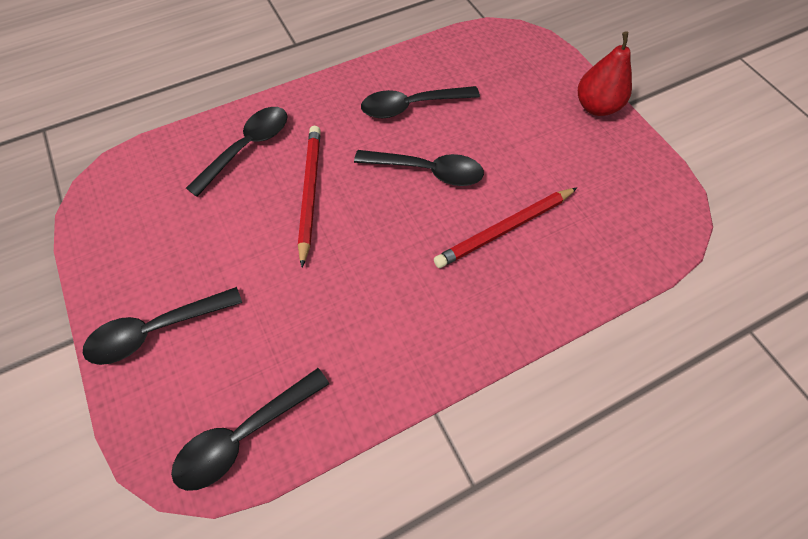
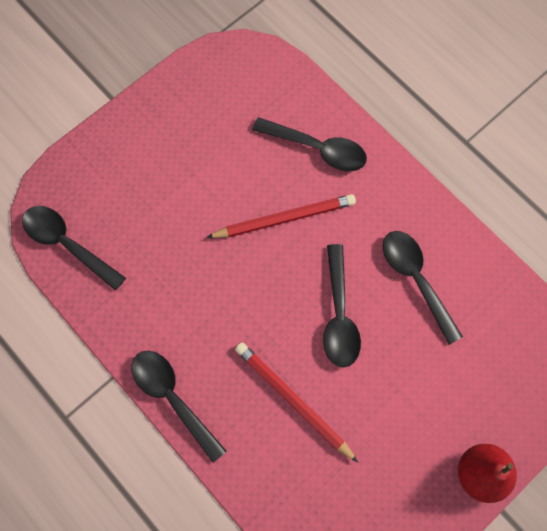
camera: 75 degrees right, 10 degrees up
black spoon [83,287,242,365] -> black spoon moved to [131,351,227,463]

